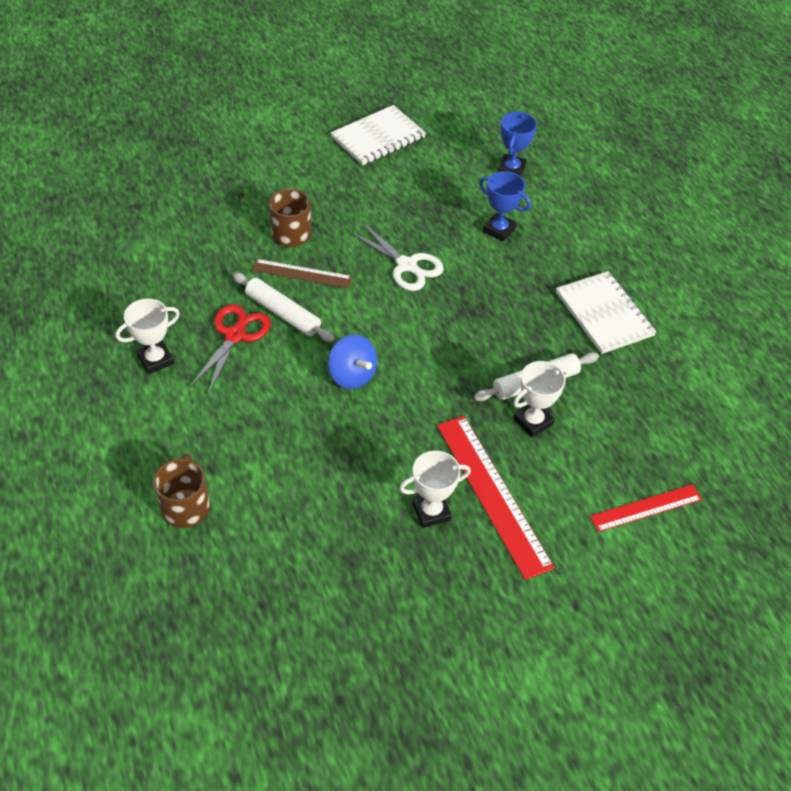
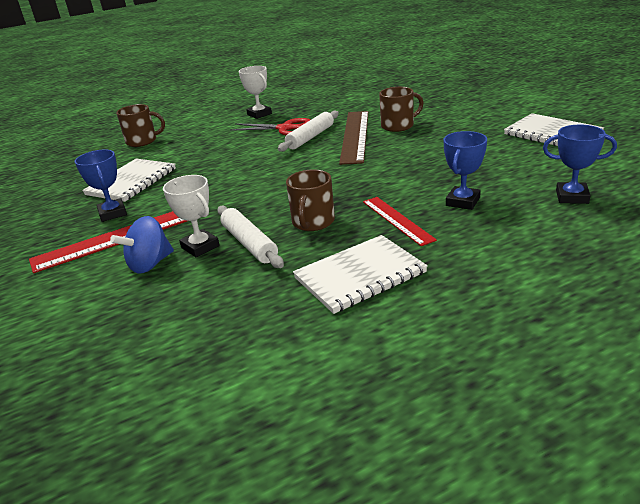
camera: 90 degrees right, 20 degrees down
brown ruler [252,259,352,288] -> brown ruler [339,111,369,165], size x1.68
blue spinning top [328,334,377,389] -> blue spinning top moved to [110,216,174,274]
white scissors [349,222,444,291] -> none
white trophy [400,451,471,528] -> blue trophy [75,150,127,222]
red ruler [590,484,702,532] -> red ruler moved to [363,197,437,246]
none -> white notebook [82,159,176,202]
none -> brown mug [286,169,335,231]

